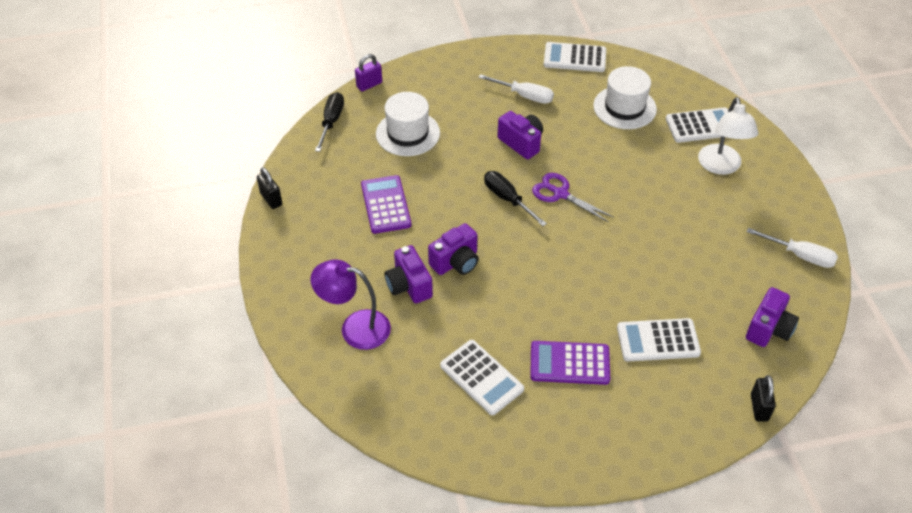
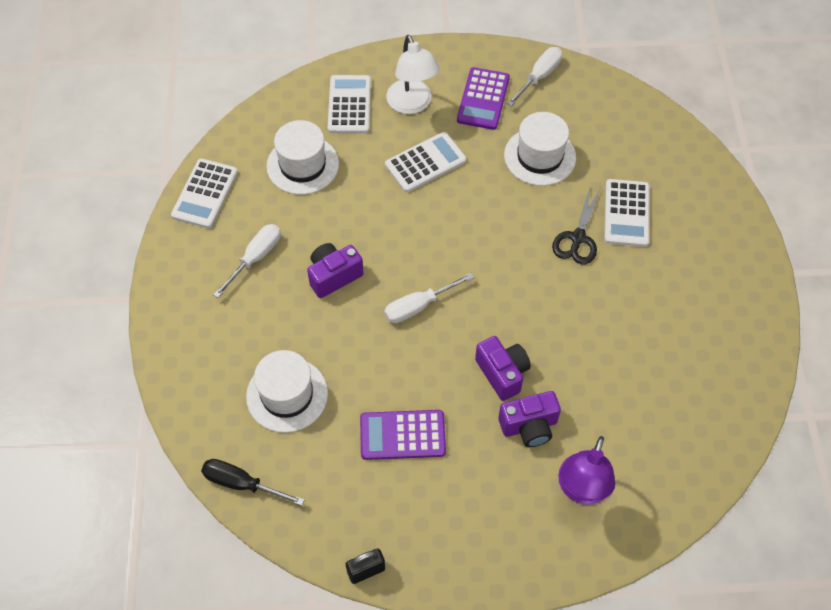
camera: 80 degrees left, 10 degrees up
purple padlock [355,54,382,92] -> none
white calculator [440,340,524,415] -> white calculator moved to [385,132,466,192]
black screwdriver [484,171,547,226] -> white screwdriver [384,273,474,323]
purple calculator [530,341,610,385] -> purple calculator moved to [457,67,510,130]
purple scissors [532,173,613,223] -> none
white lamp [698,97,759,175] -> white lamp turned 60 degrees clockwise [386,35,440,114]
purple camera [746,287,799,347] -> none
black padlock [751,375,776,422] -> none
none -> white hat [504,112,576,186]
none -> black scissors [552,188,600,264]

